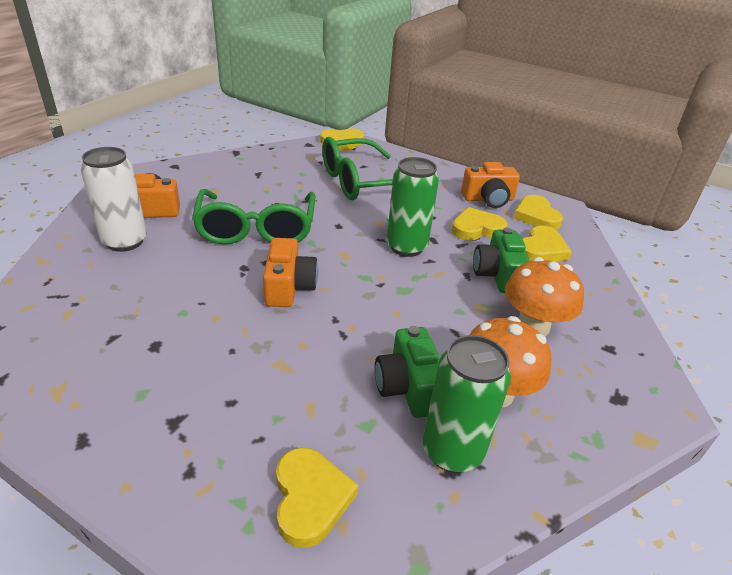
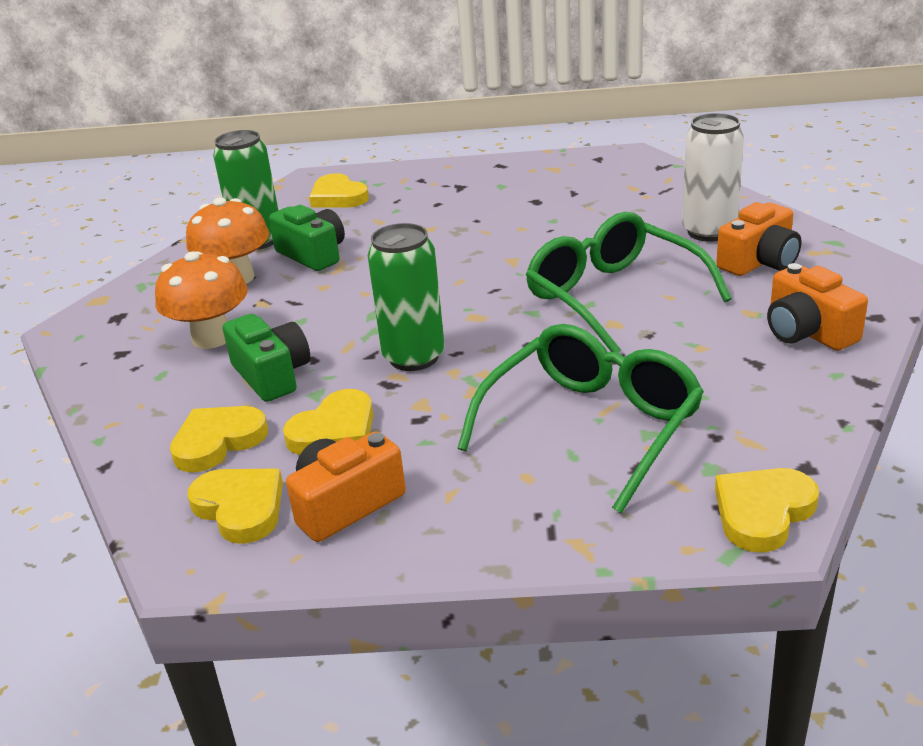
camera: 155 degrees right, 5 degrees down
orange camera [263,238,318,307] -> orange camera moved to [767,263,868,351]
yellow heart [523,226,572,261] -> yellow heart turned 45 degrees clockwise [170,406,268,472]

